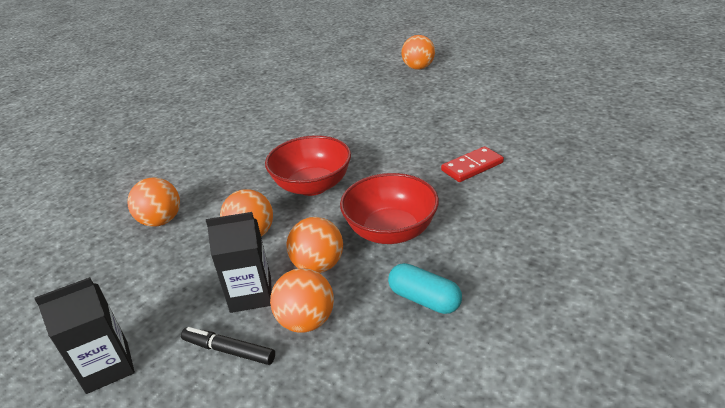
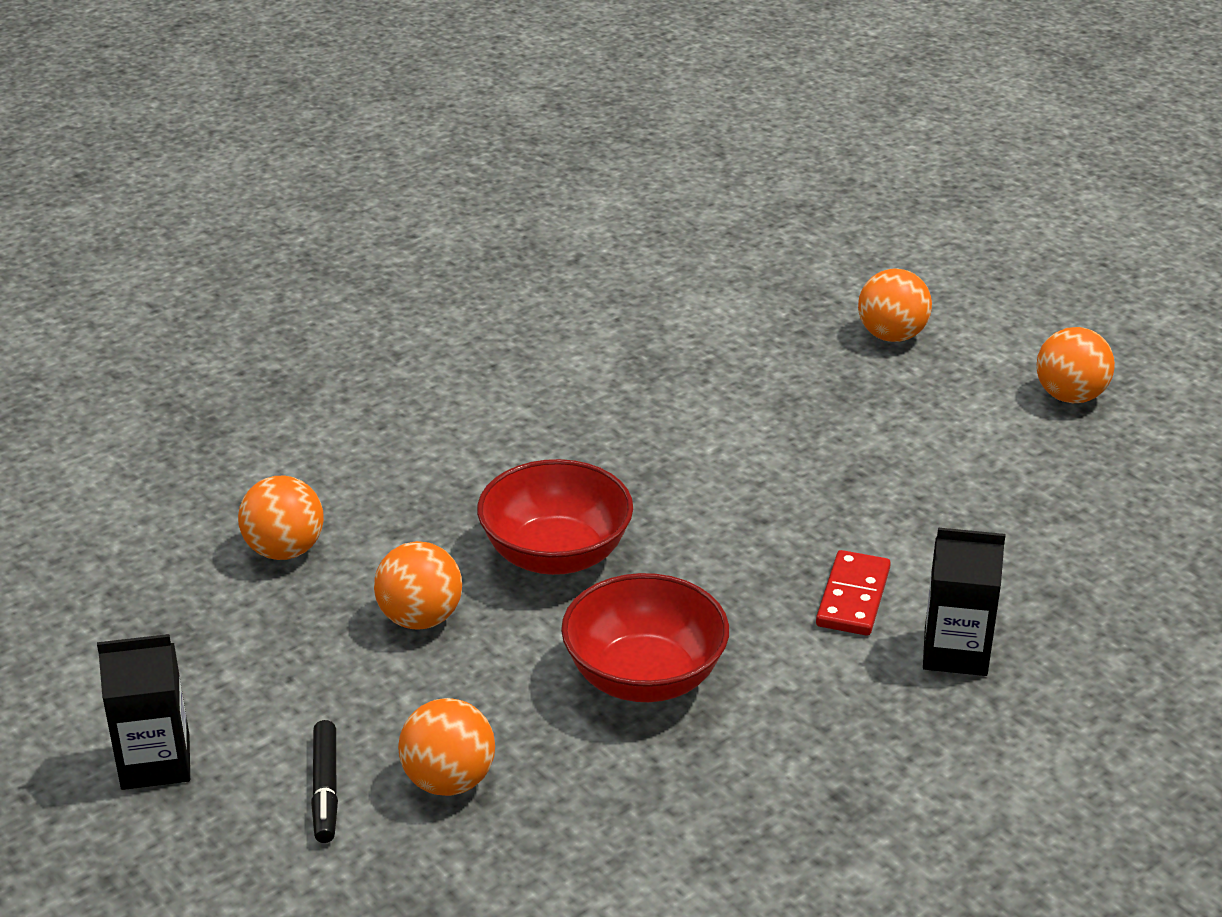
camera: 15 degrees right, 0 degrees up
black marker [181,327,275,365] -> black marker turned 135 degrees counterclockwise [311,720,338,843]
black carton [206,212,272,313] -> black carton moved to [923,527,1005,676]
orange ball [287,217,343,273] -> orange ball moved to [1036,327,1115,403]
turquoise capsule [388,263,462,314] -> none
red domino [441,146,504,182] -> red domino turned 60 degrees counterclockwise [816,550,891,636]

